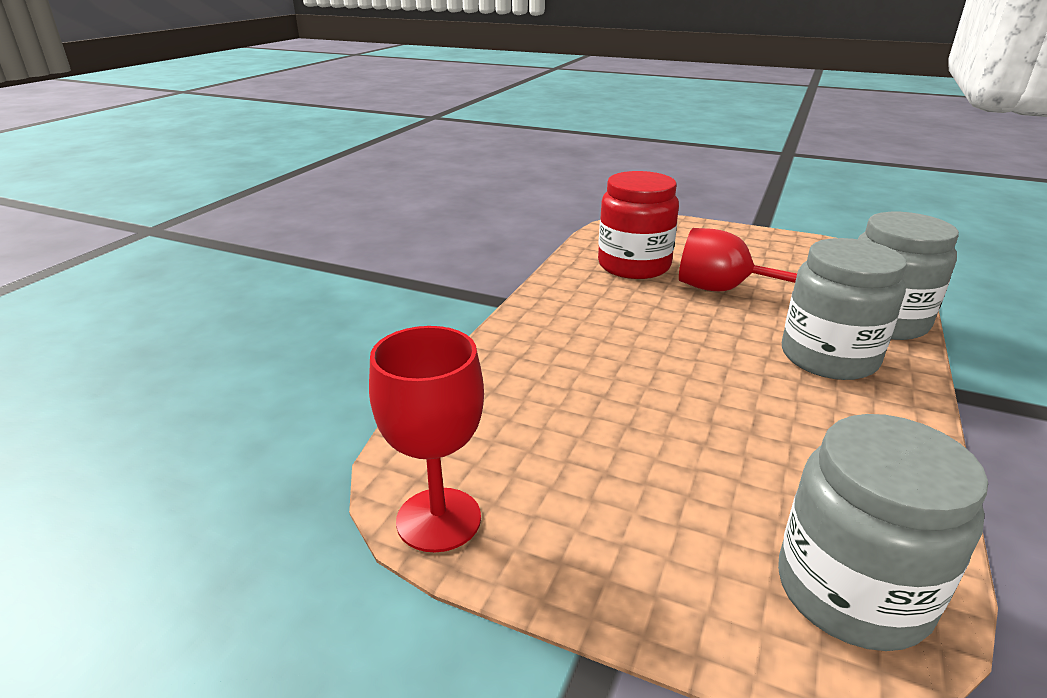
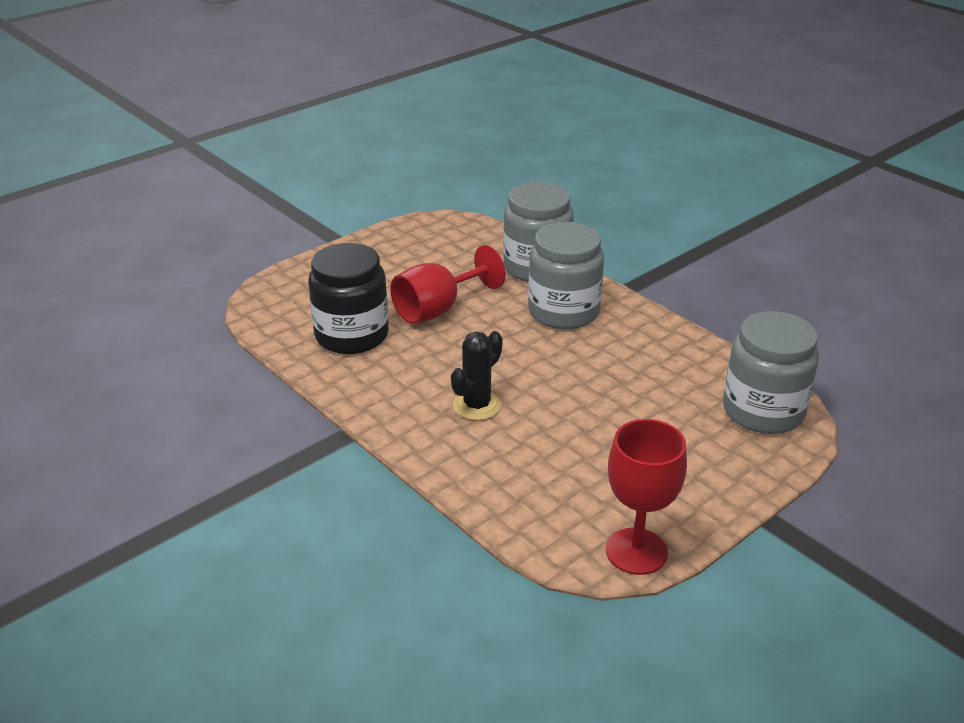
camera: 65 degrees left, 5 degrees up
red jar [598,171,679,279] -> black jar [308,243,389,354]
none -> black cactus [451,331,503,420]

